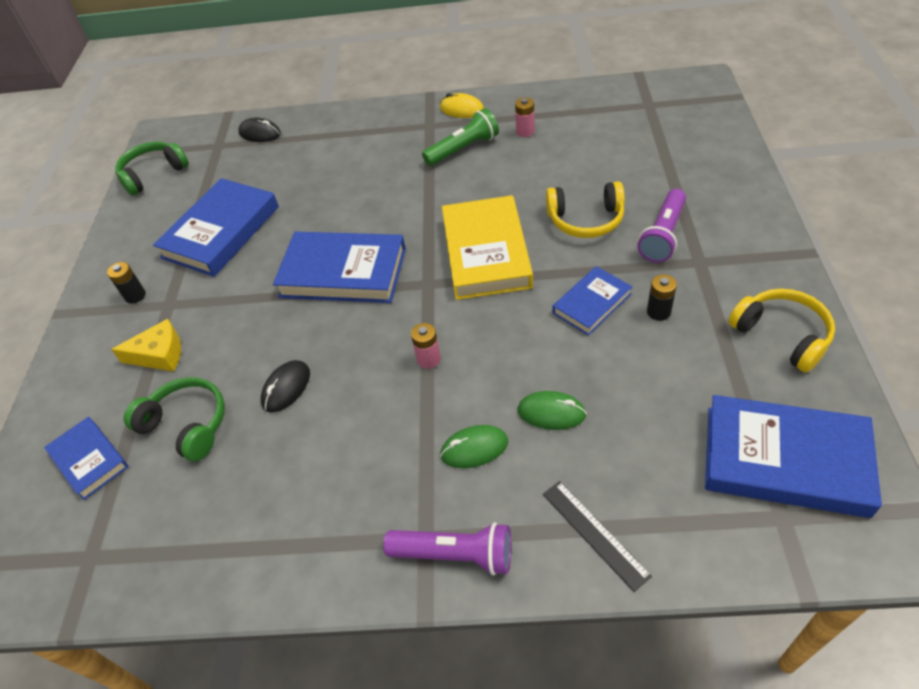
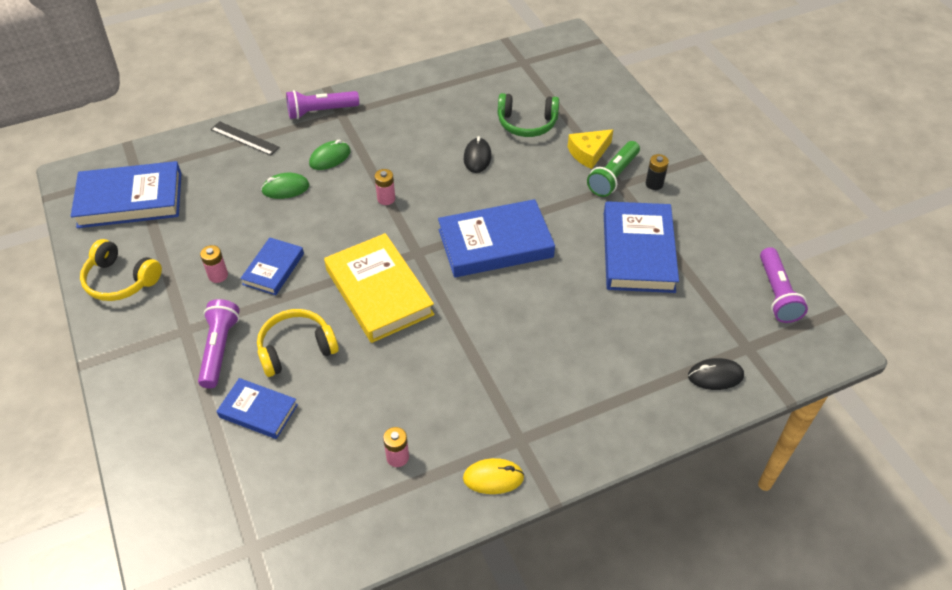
camera: 150 degrees right, 0 degrees up
blue book [44,417,129,500] -> blue book moved to [216,378,298,439]
green headphones [115,141,189,196] -> purple flashlight [760,247,808,323]
green flashlight [422,108,499,166] -> green flashlight moved to [587,141,640,197]
black battery [647,274,677,321] -> pink battery [200,245,228,283]

